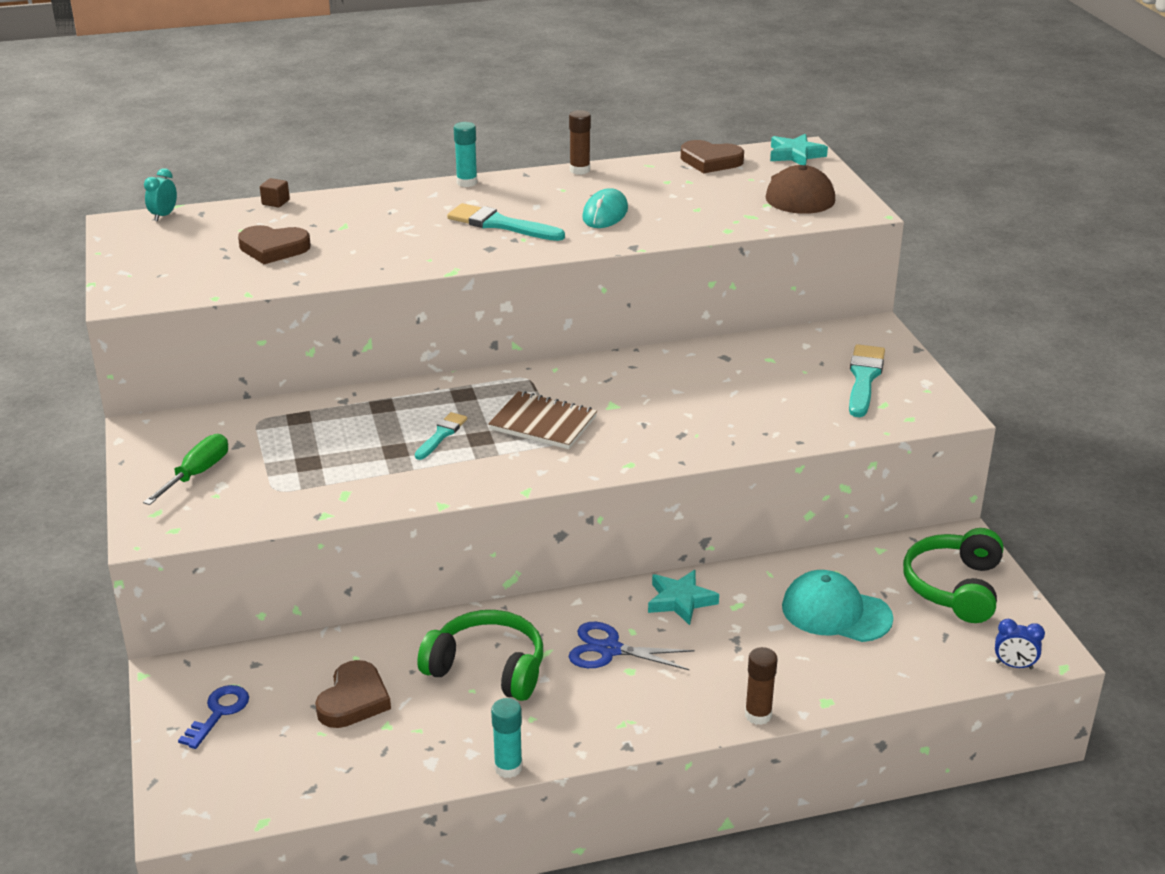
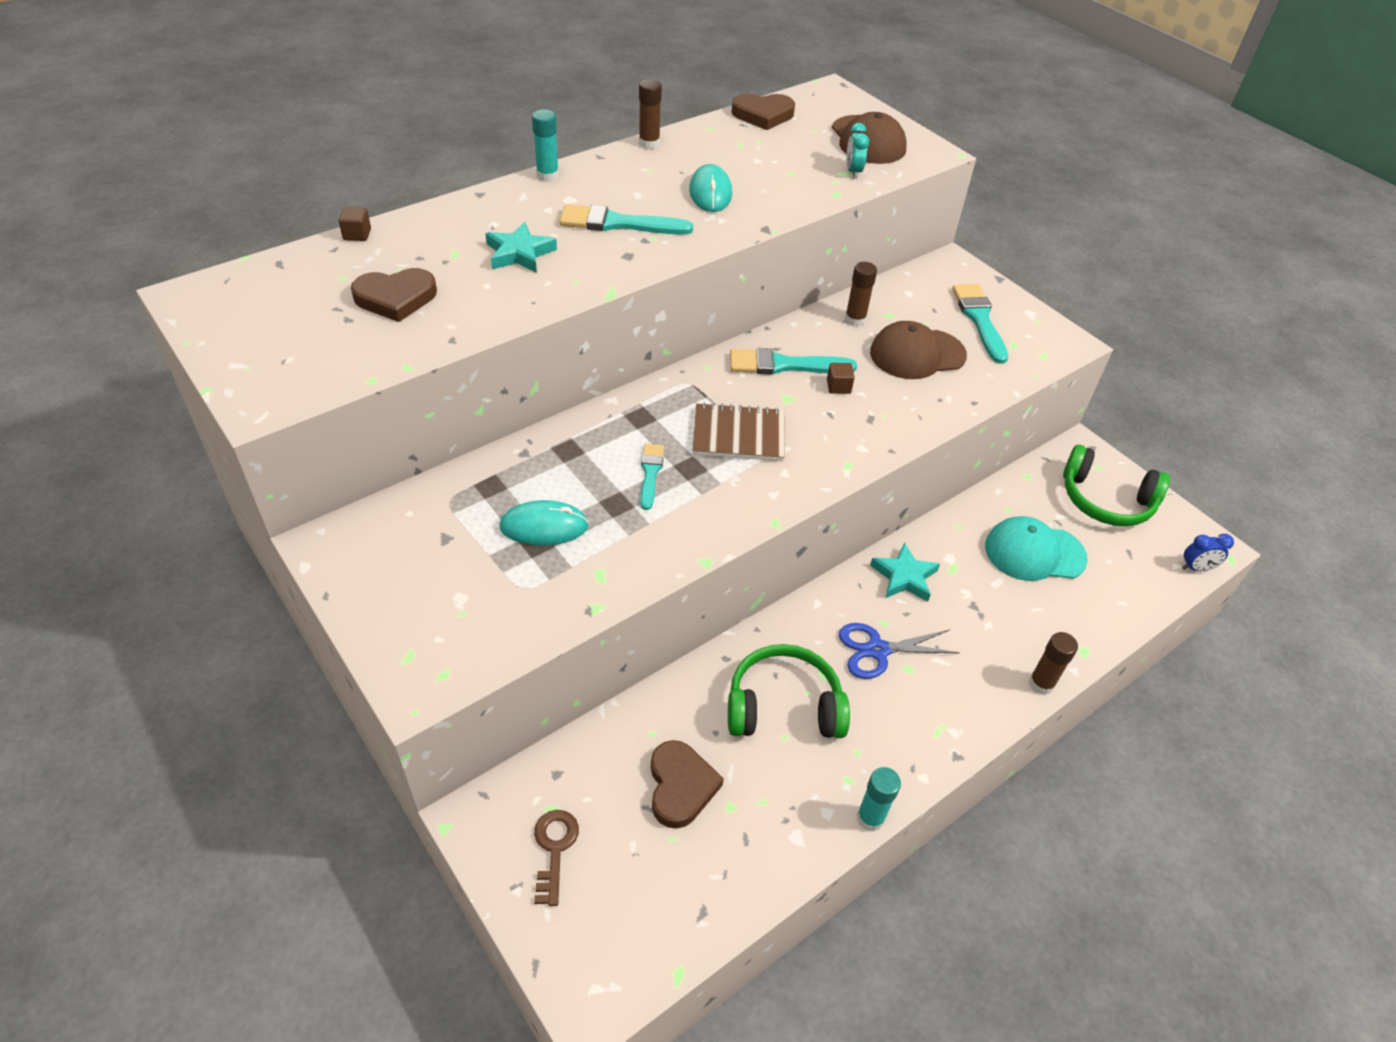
camera: 25 degrees left, 15 degrees up
green screwdriver [143,434,228,505] -> none
turquoise clock [144,168,177,221] -> turquoise clock moved to [846,123,869,179]
blue key [178,685,249,749] -> brown key [534,810,579,906]
turquoise star [770,134,828,165] -> turquoise star moved to [485,222,557,273]
green headphones [903,528,1003,623] -> green headphones turned 60 degrees counterclockwise [1063,445,1170,526]
none -> turquoise mouse [499,500,589,546]
none -> turquoise brush [730,348,857,375]
none -> brown cube [827,363,855,394]
none -> brown glue stick [845,262,877,327]
none -> brown cap [870,321,967,379]

